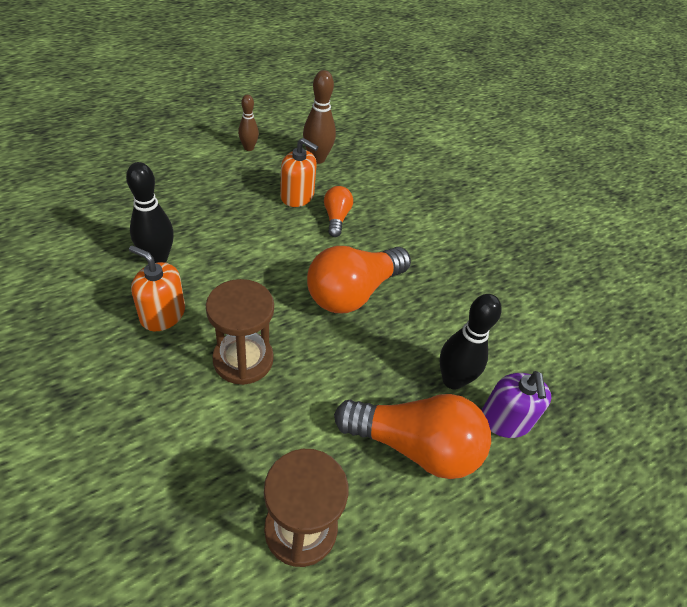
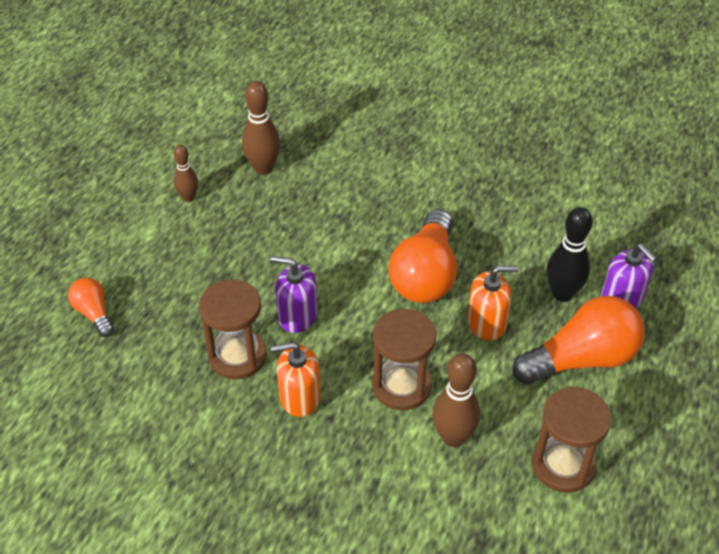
camera: 30 degrees left, 0 degrees up
black bowling pin [126,162,174,263] -> brown hourglass [199,279,267,380]
orange soap dispenser [280,138,318,207] -> orange soap dispenser moved to [467,266,518,341]
orange light bulb [324,186,353,237] -> orange light bulb moved to [68,278,114,337]
none -> purple soap dispenser [271,256,318,333]
none -> brown bowling pin [432,353,480,447]

